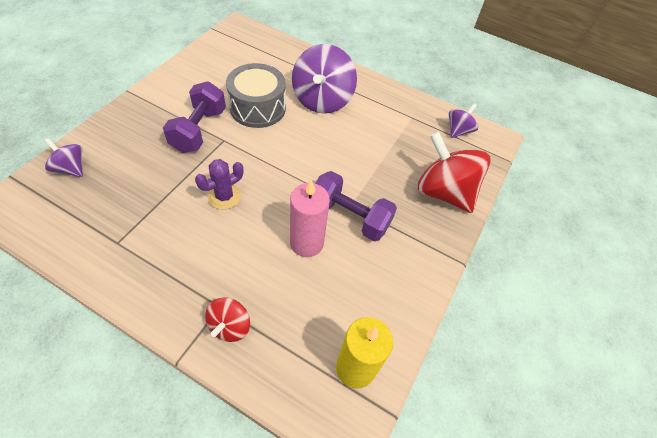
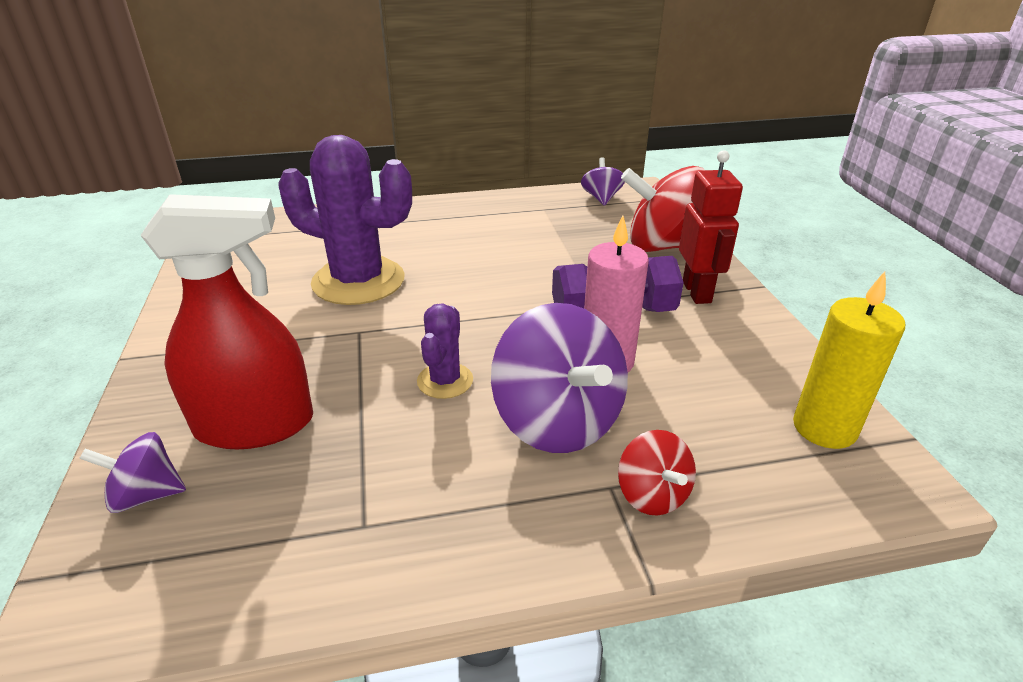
camera: 35 degrees left, 20 degrees down
purple dumbbell [163,81,226,153] -> none
grey drum [226,63,286,128] -> purple cactus [278,135,412,305]
purple spinning top [292,44,357,114] -> purple spinning top moved to [491,303,628,453]
none -> red spray bottle [140,194,313,449]
none -> red robot [679,150,743,304]

